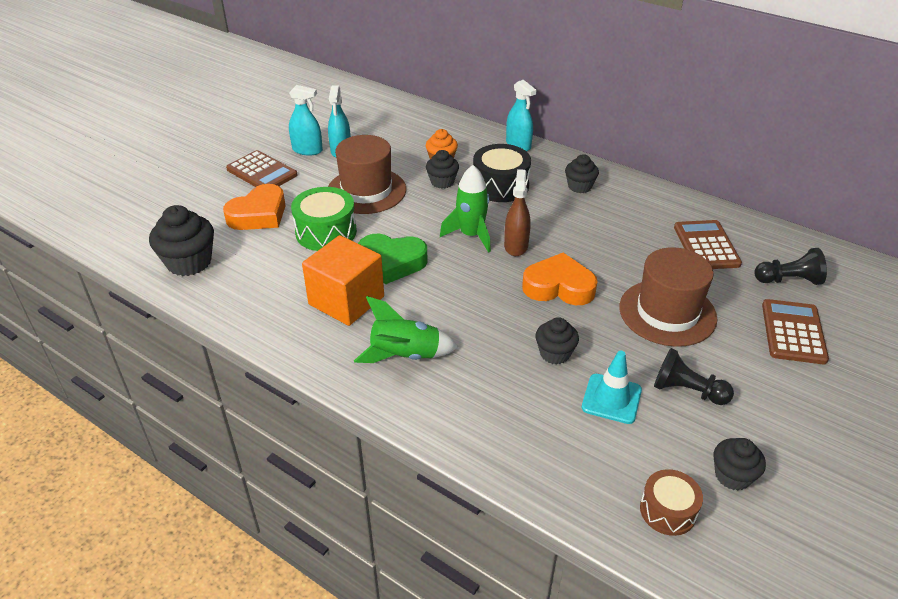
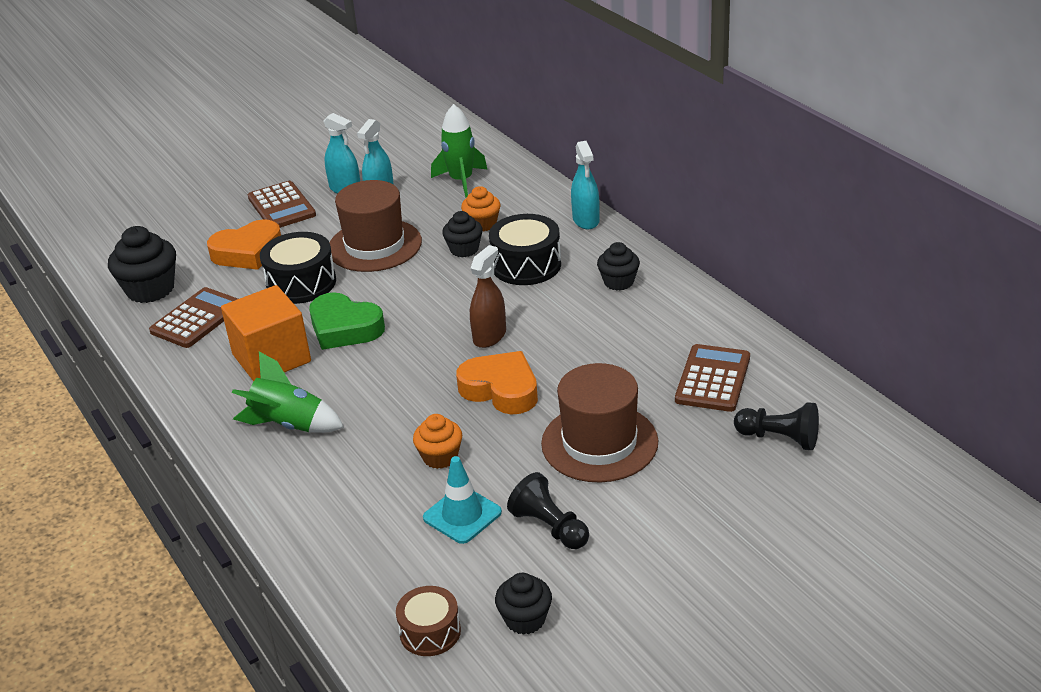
camera: 25 degrees right, 5 degrees down
green drum [291,187,357,251] -> black drum [260,232,336,304]
green rocket [440,165,491,253] -> green rocket moved to [431,104,487,198]
black cupcake [536,317,579,365] -> orange cupcake [413,414,462,469]
brown calculator [762,299,829,364] -> brown calculator moved to [149,287,238,348]

